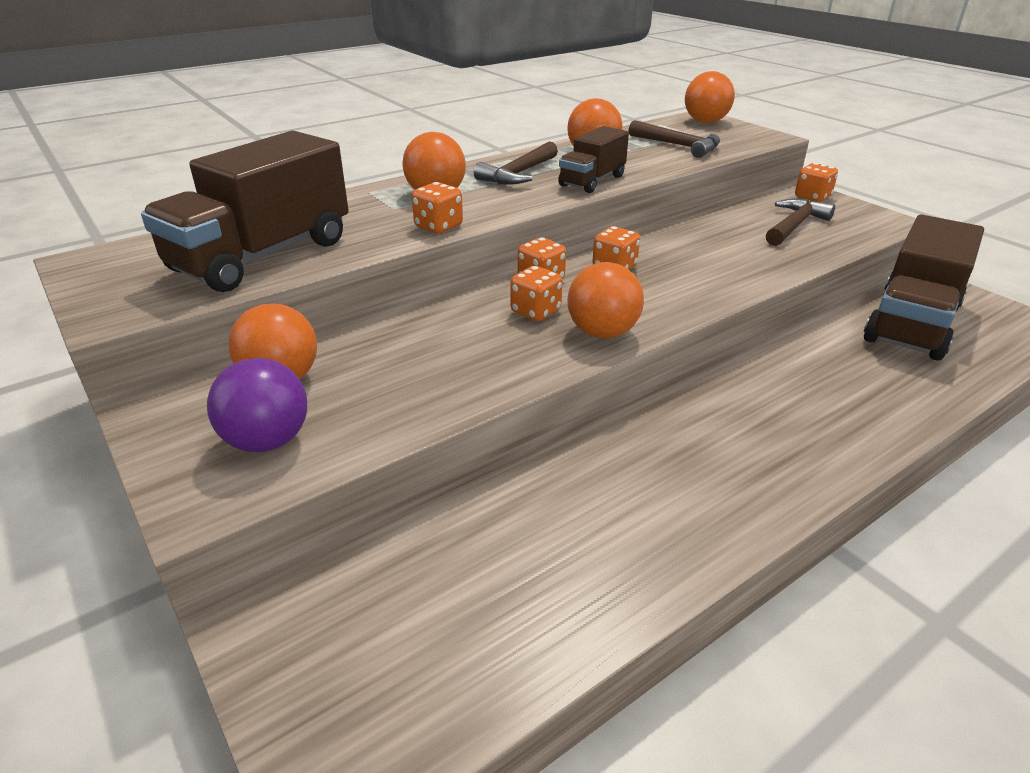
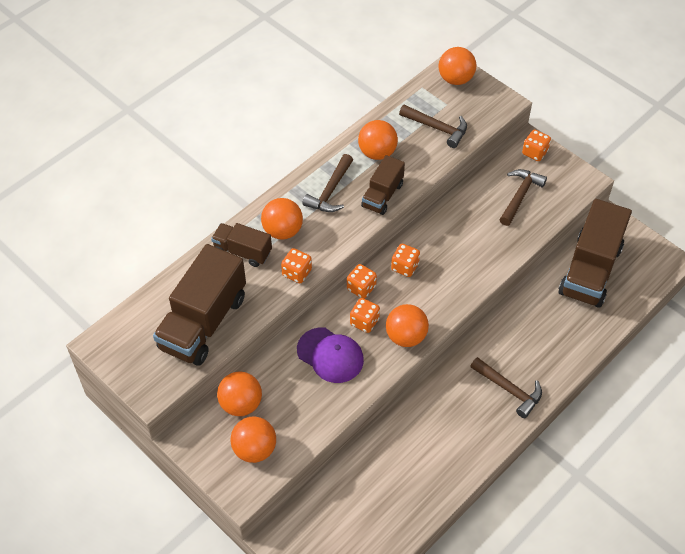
camera: 10 degrees left, 20 degrees up
purple ball [207,358,307,452] -> orange ball [230,416,276,463]
none -> brown truck [211,223,272,267]
none -> purple cap [297,327,364,383]
none -> brown hammer [470,357,542,418]

